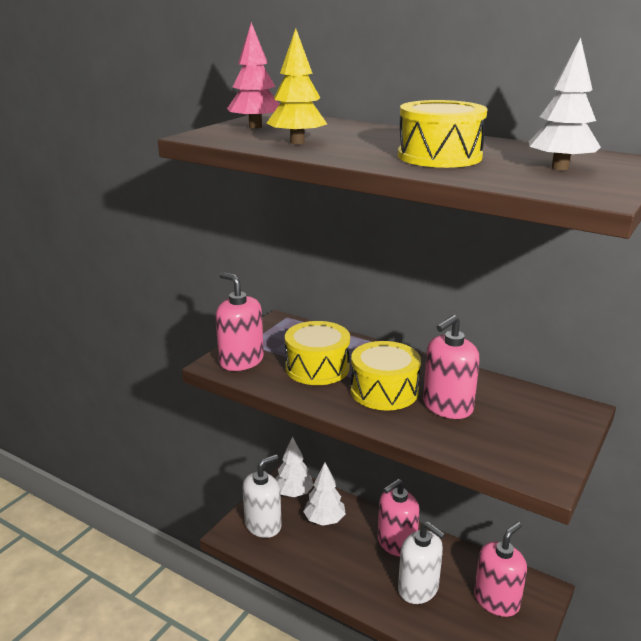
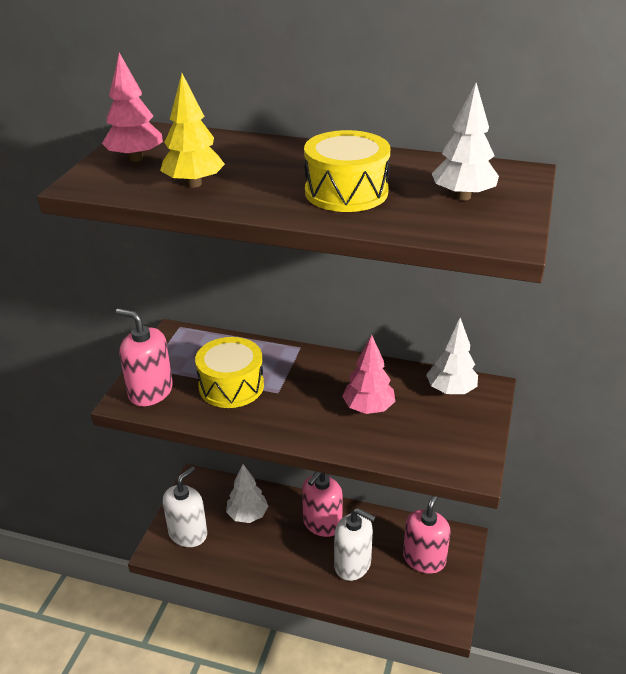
camera: 15 degrees left, 10 degrees up
white tree [276,436,314,497] -> white tree moved to [426,318,478,395]
yellow drum [351,341,421,411] -> none
pink soap dispenser [423,315,480,419] -> pink tree [342,335,395,414]

